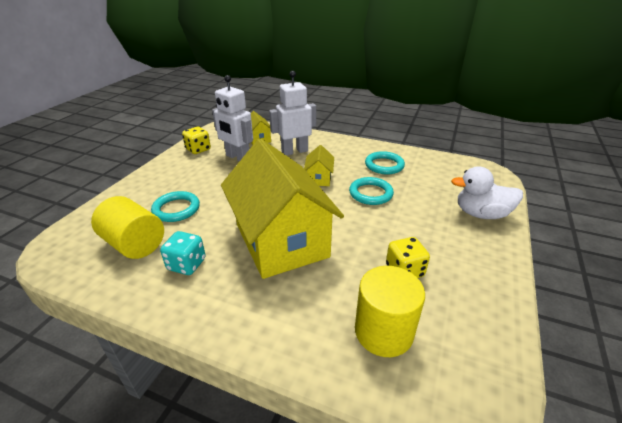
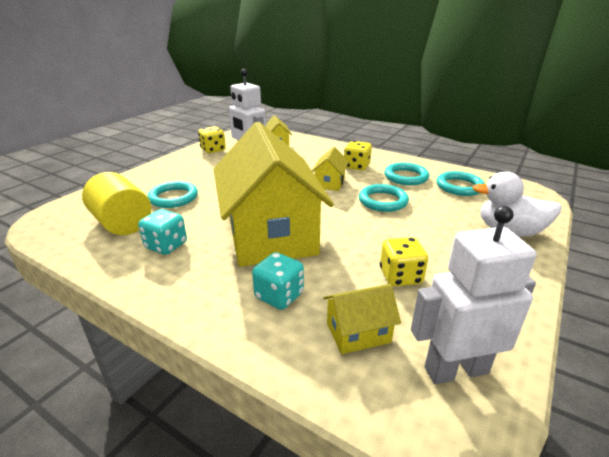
camera: 10 degrees right, 5 degrees down
white robot [269,71,316,156] -> white robot moved to [411,206,536,384]
yellow cylinder [355,266,425,357] -> yellow house [323,284,401,354]
none -> turquoise dice [252,252,304,310]
none -> yellow dice [344,141,372,171]
none -> turquoise ring [437,171,485,196]

